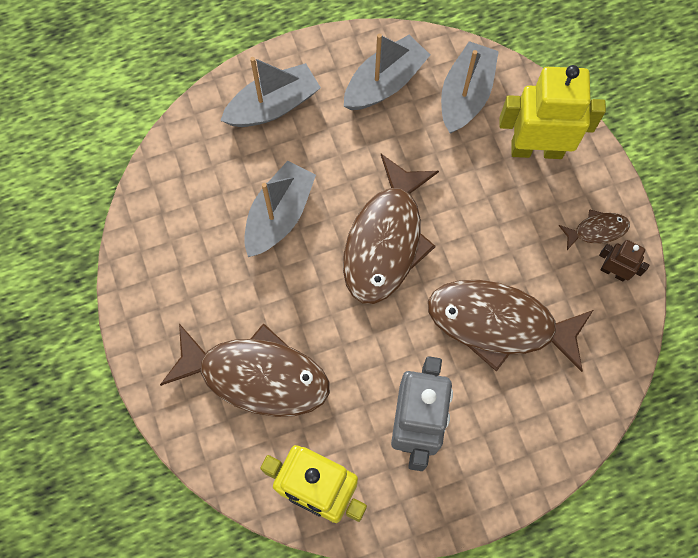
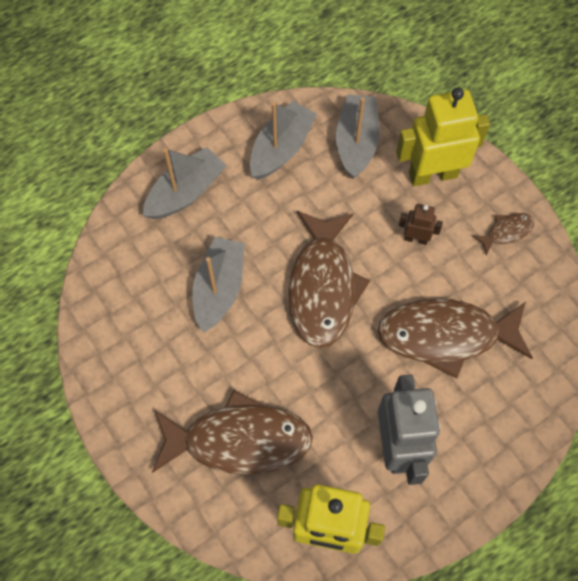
camera: 15 degrees left, 5 degrees down
brown robot [599,240,649,282] -> brown robot moved to [399,204,443,245]

